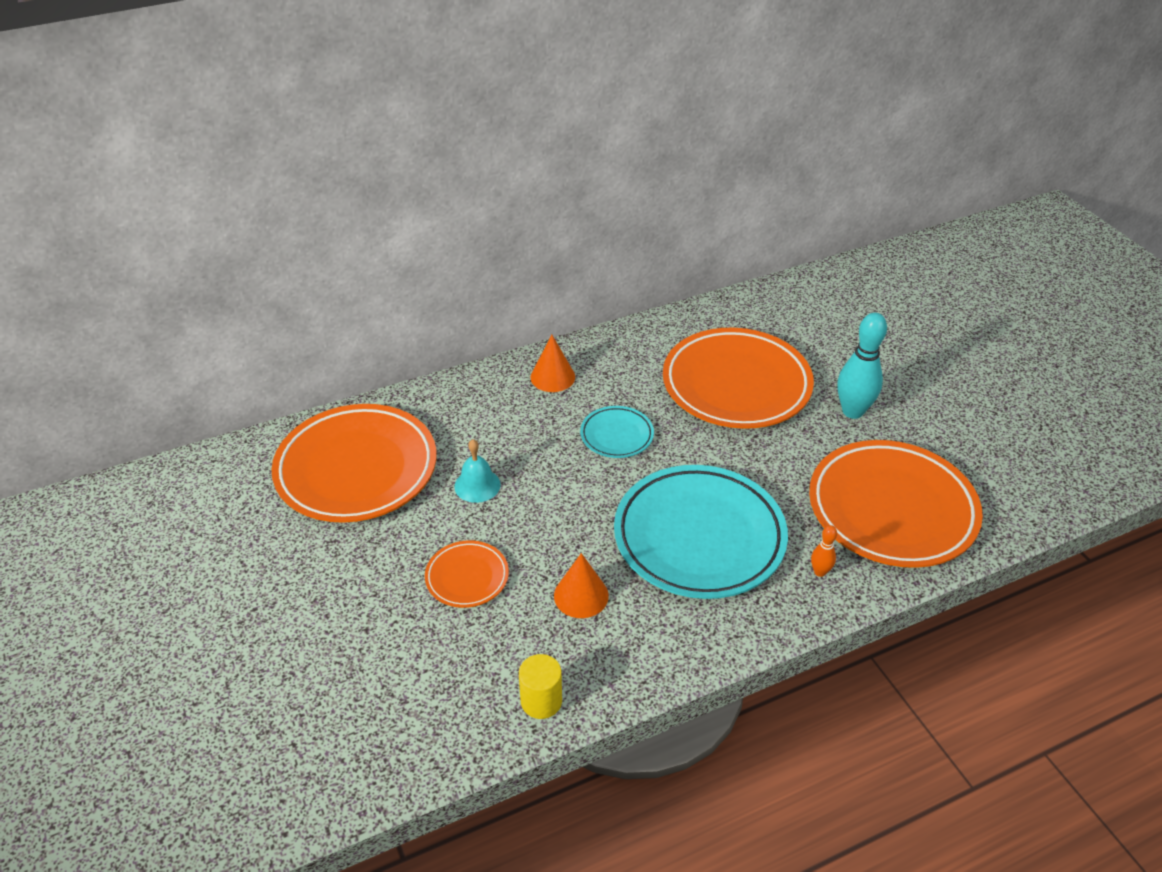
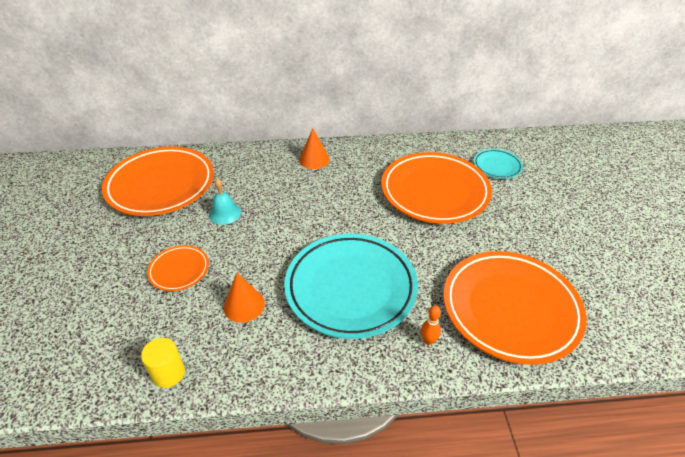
camera: 20 degrees right, 0 degrees up
turquoise plate [580,406,654,458] -> turquoise plate moved to [474,149,523,179]
turquoise bowling pin [837,313,887,419] -> none

